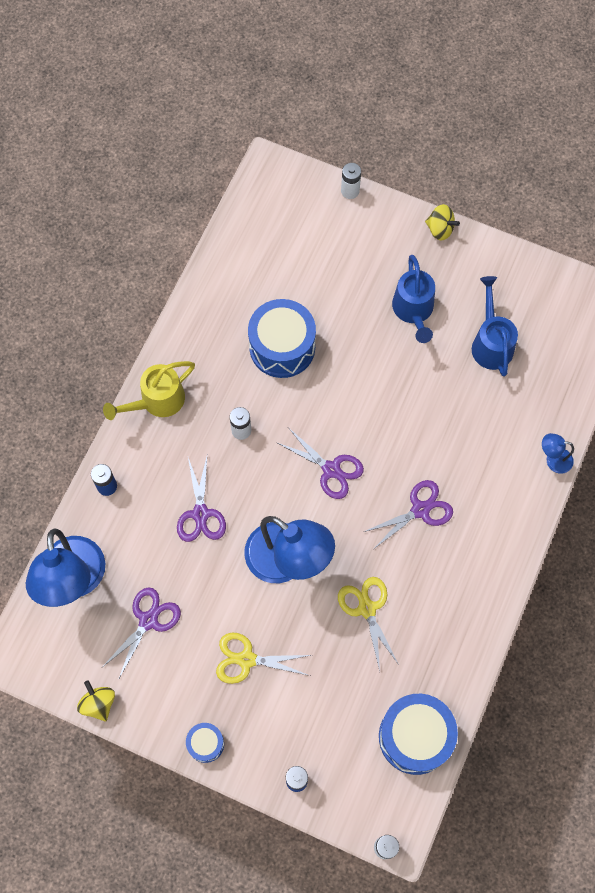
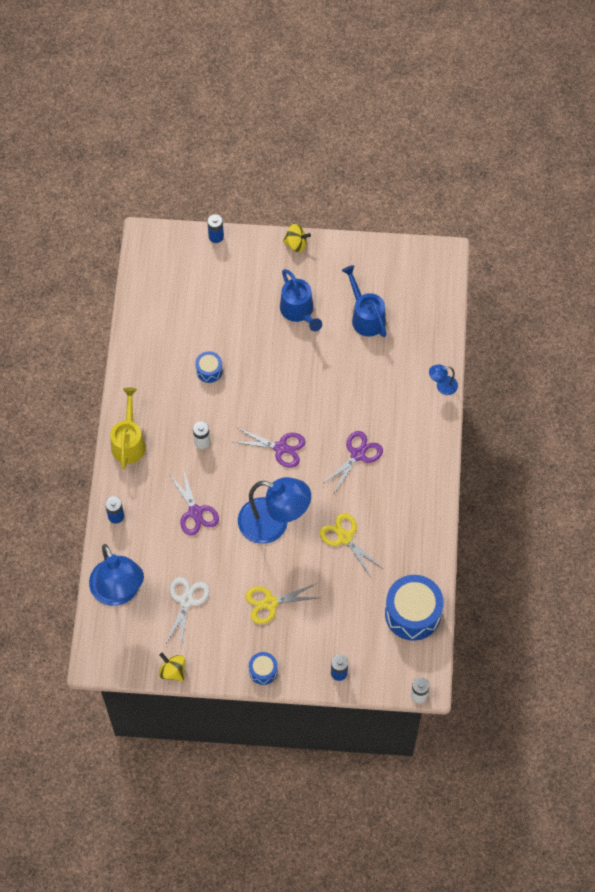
camera: 20 degrees left, 5 degrees down
purple scissors [102,588,181,680] -> white scissors [165,577,209,647]
yellow watering can [103,361,195,420] -> yellow watering can turned 150 degrees clockwise [110,388,146,469]
blue drum [248,299,316,378] -> blue drum [195,351,223,383], size x0.50
white battery [341,163,361,199] -> blue battery [207,214,224,243]

